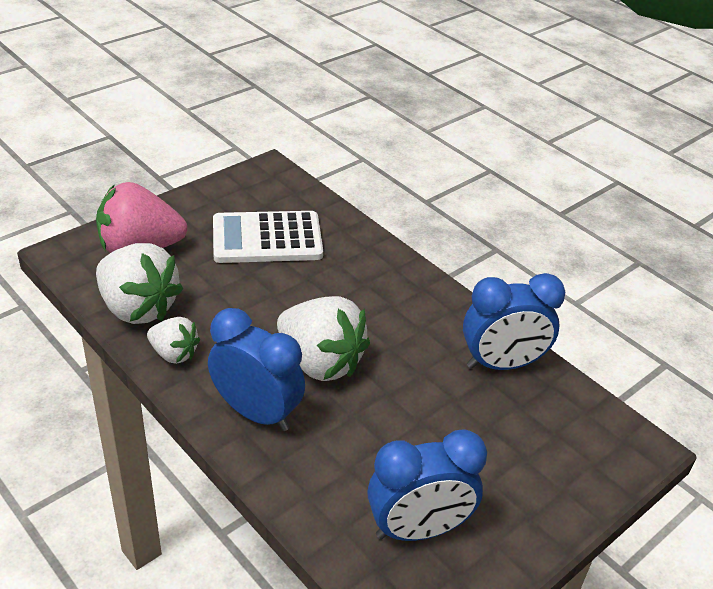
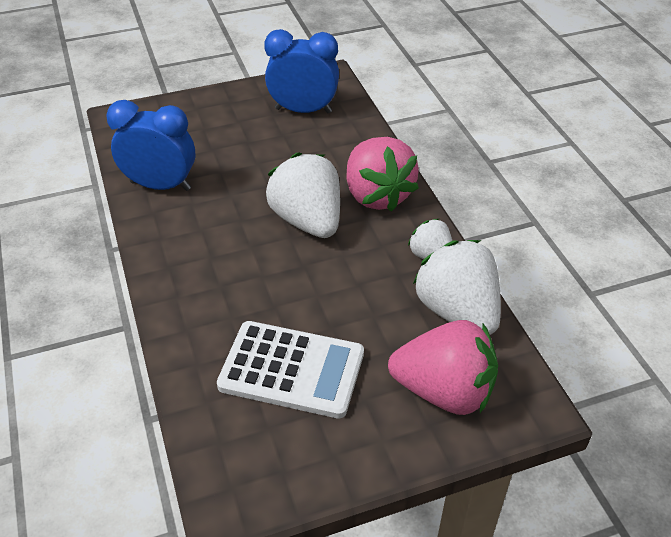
camera: 155 degrees left, 5 degrees up
blue clock [208,308,305,431] -> pink strawberry [346,137,419,212]

